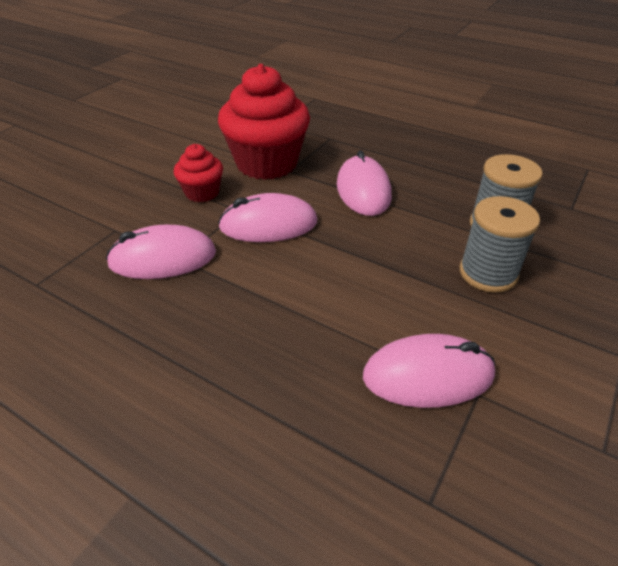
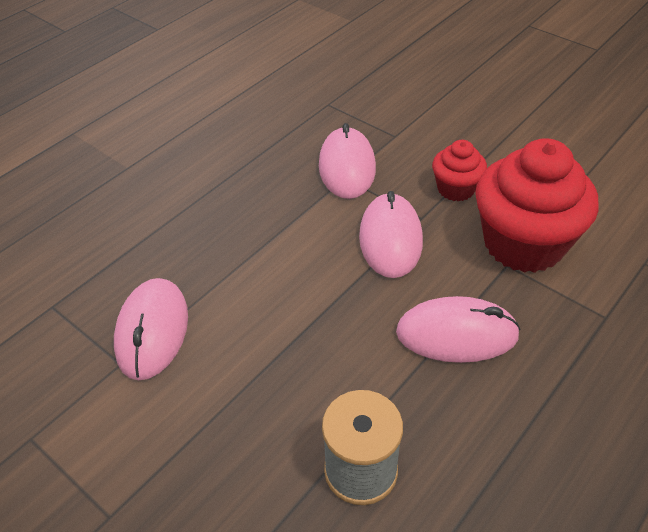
camera: 100 degrees right, 5 degrees up
grey spool [460,196,540,293] -> none

